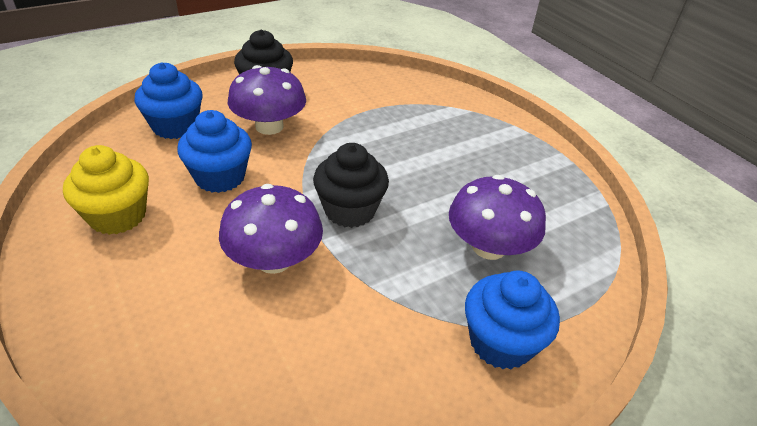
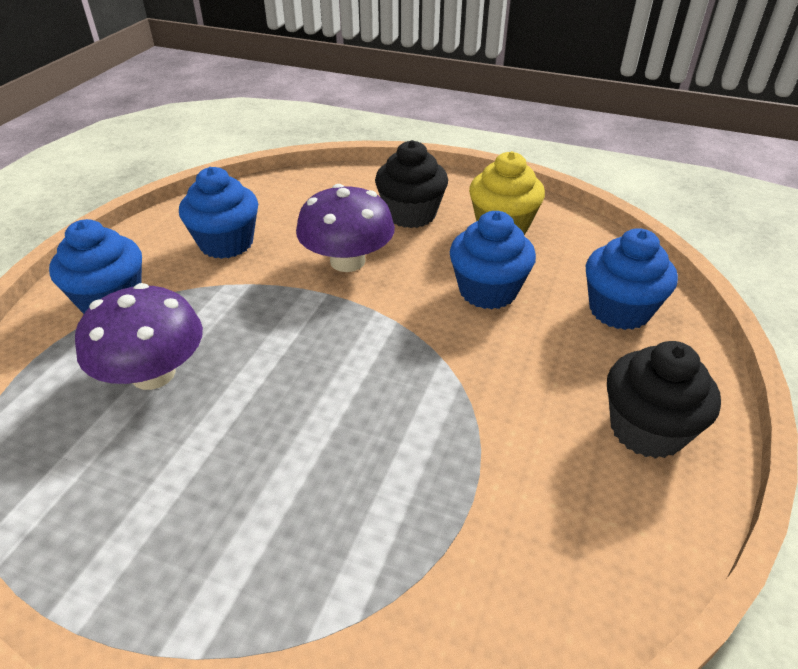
camera: 145 degrees right, 0 degrees up
purple mushroom [228,65,306,135] -> none
black cupcake [313,143,389,228] -> black cupcake moved to [375,140,448,228]
none -> blue cupcake [179,167,258,259]

